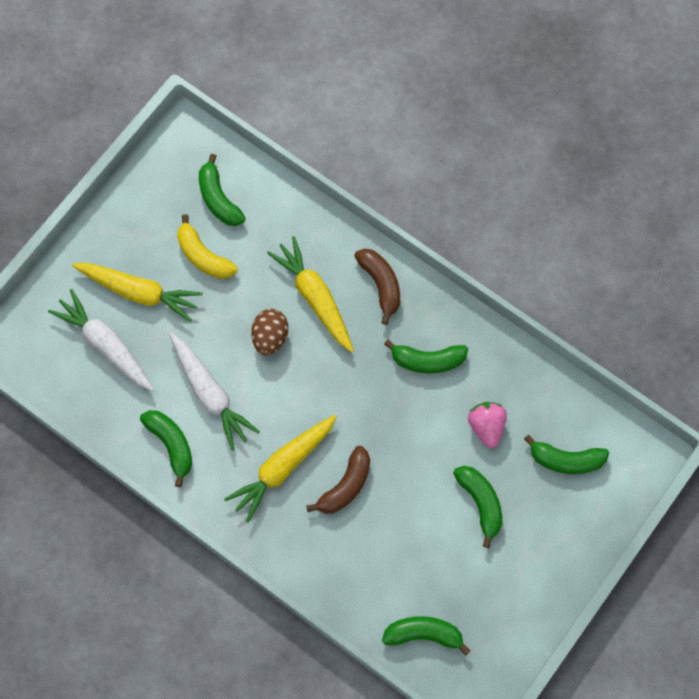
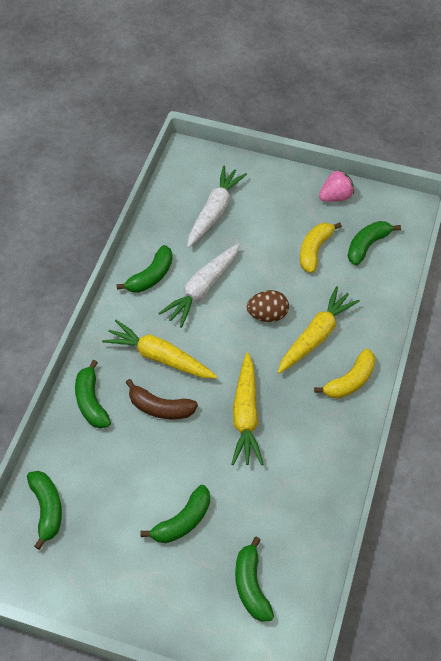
camera: 70 degrees right, 15 degrees down
yellow carrot [72,263,202,322] -> yellow carrot moved to [232,352,263,465]
brown banana [354,249,400,325] -> yellow banana [314,349,376,399]
green banana [384,339,468,373] -> green banana moved to [75,360,111,429]
pink strawberry [468,402,507,448] -> pink strawberry moved to [319,170,354,202]

